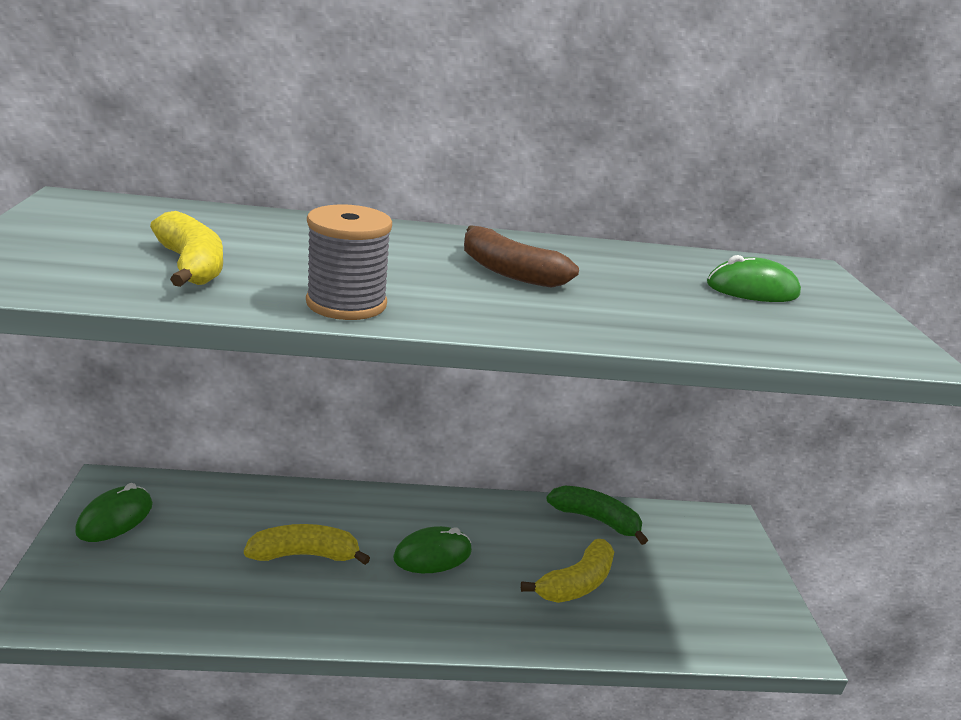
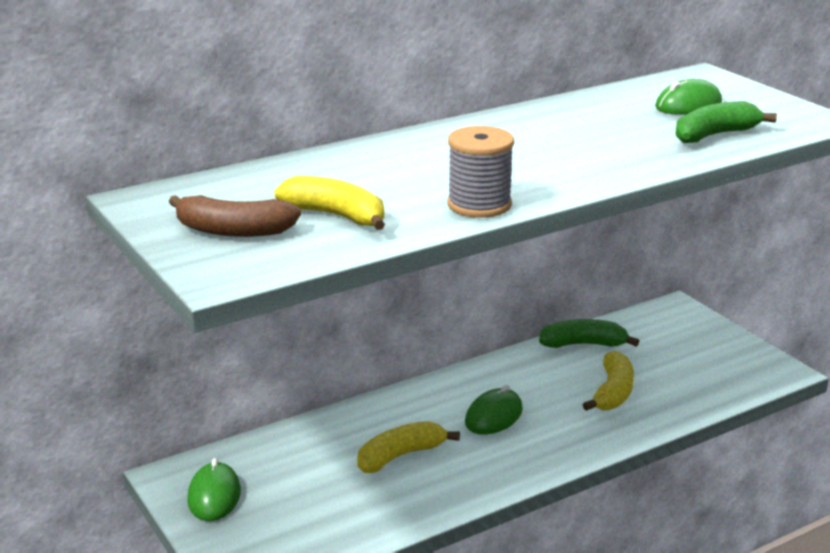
camera: 25 degrees left, 0 degrees up
brown banana [464,225,579,288] -> brown banana moved to [169,195,301,237]
none -> green banana [676,101,777,143]

